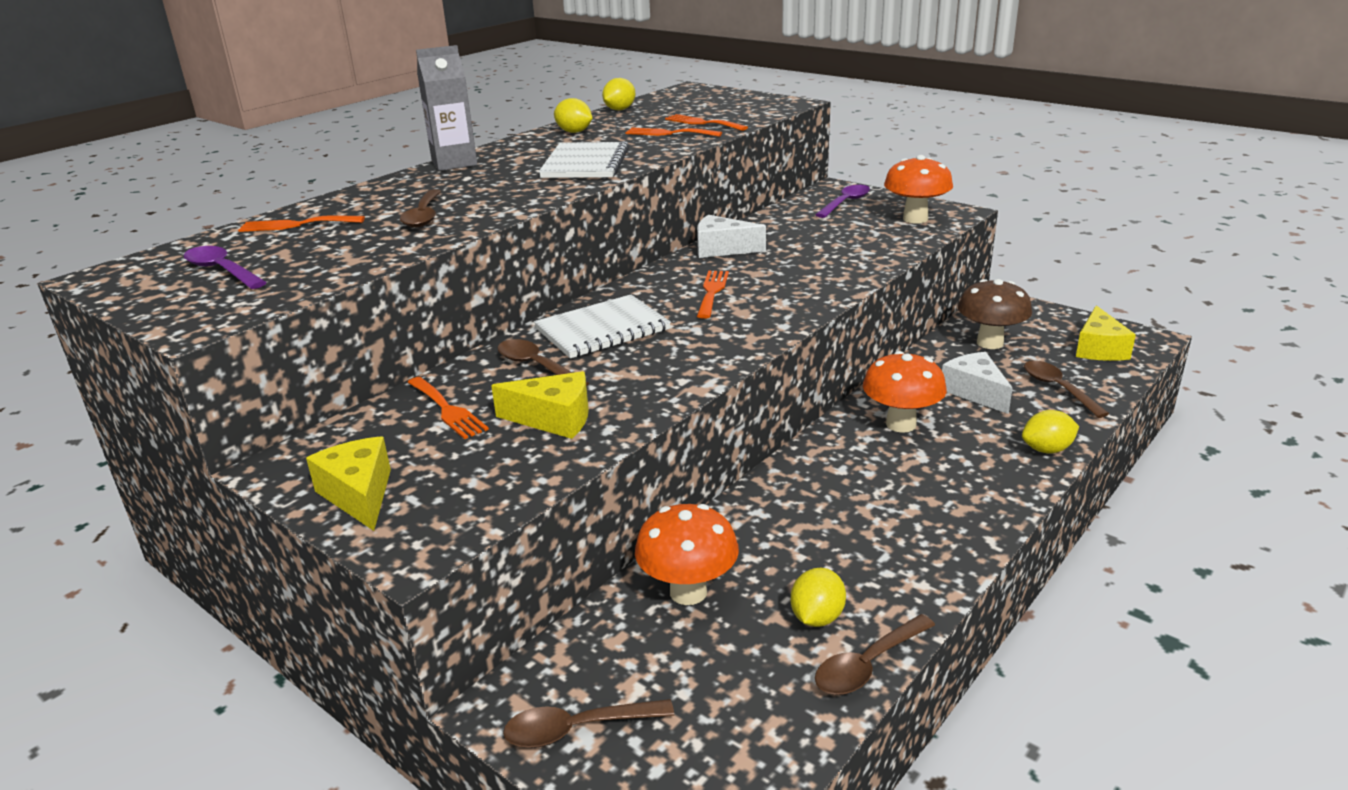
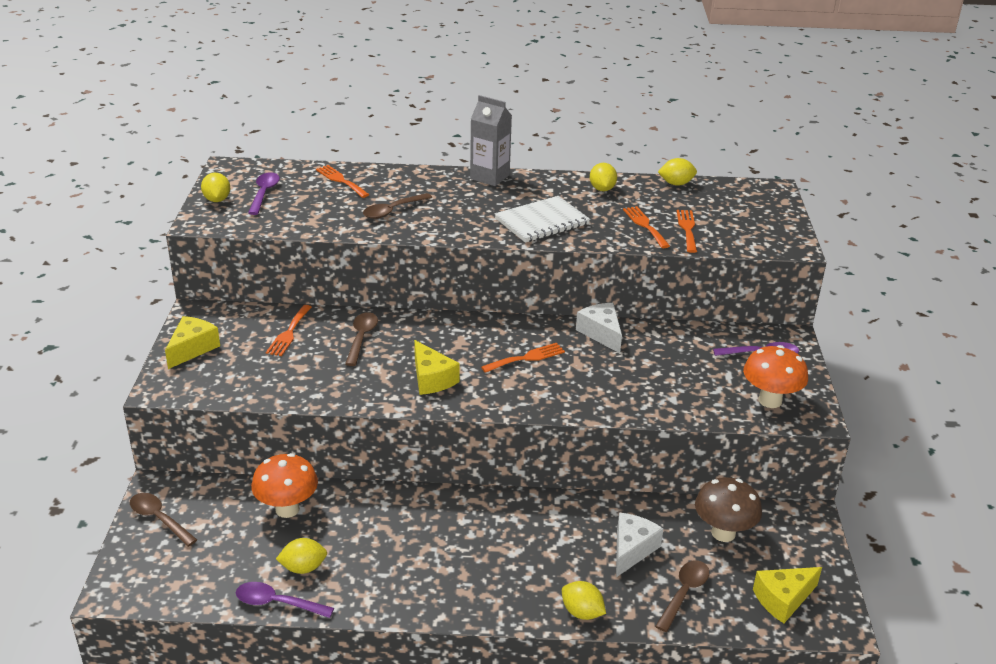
camera: 50 degrees right, 5 degrees up
yellow cheese [491,371,589,439] -> yellow cheese moved to [414,340,460,395]
white notebook [534,294,671,358] -> none
brown spoon [815,614,935,695] -> purple spoon [236,582,334,618]
orange mushroom [863,351,947,433] -> none
none -> yellow lemon [201,173,230,202]

